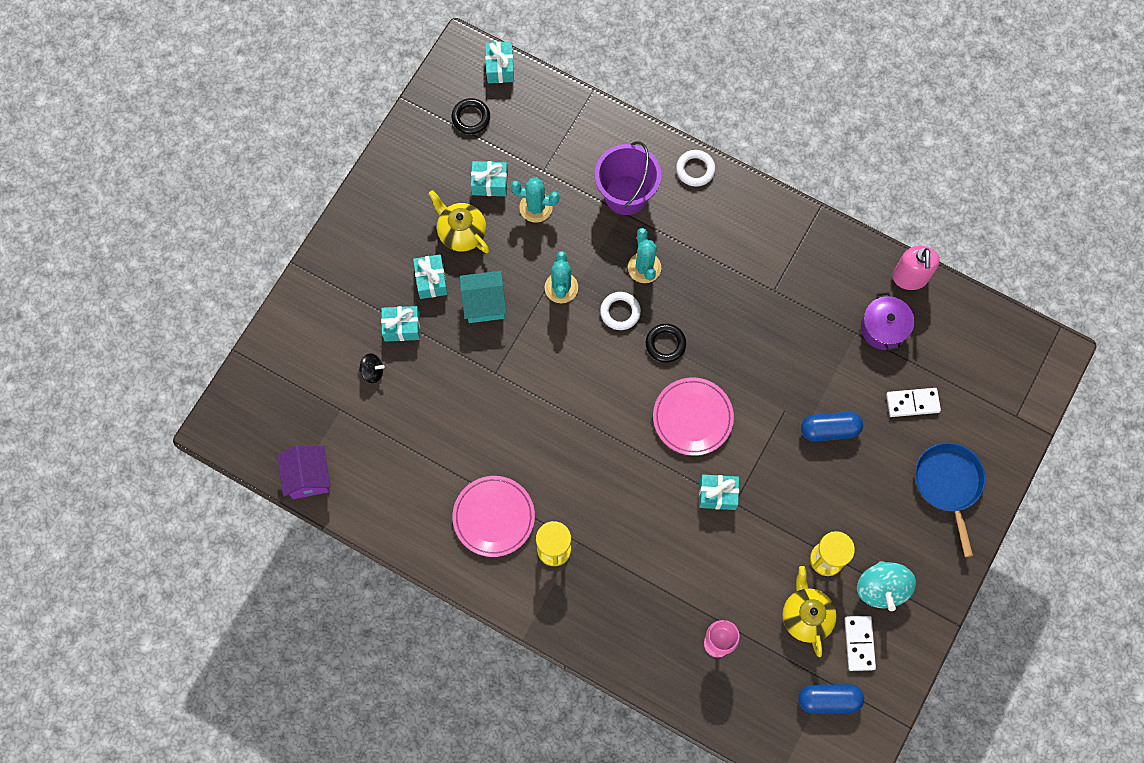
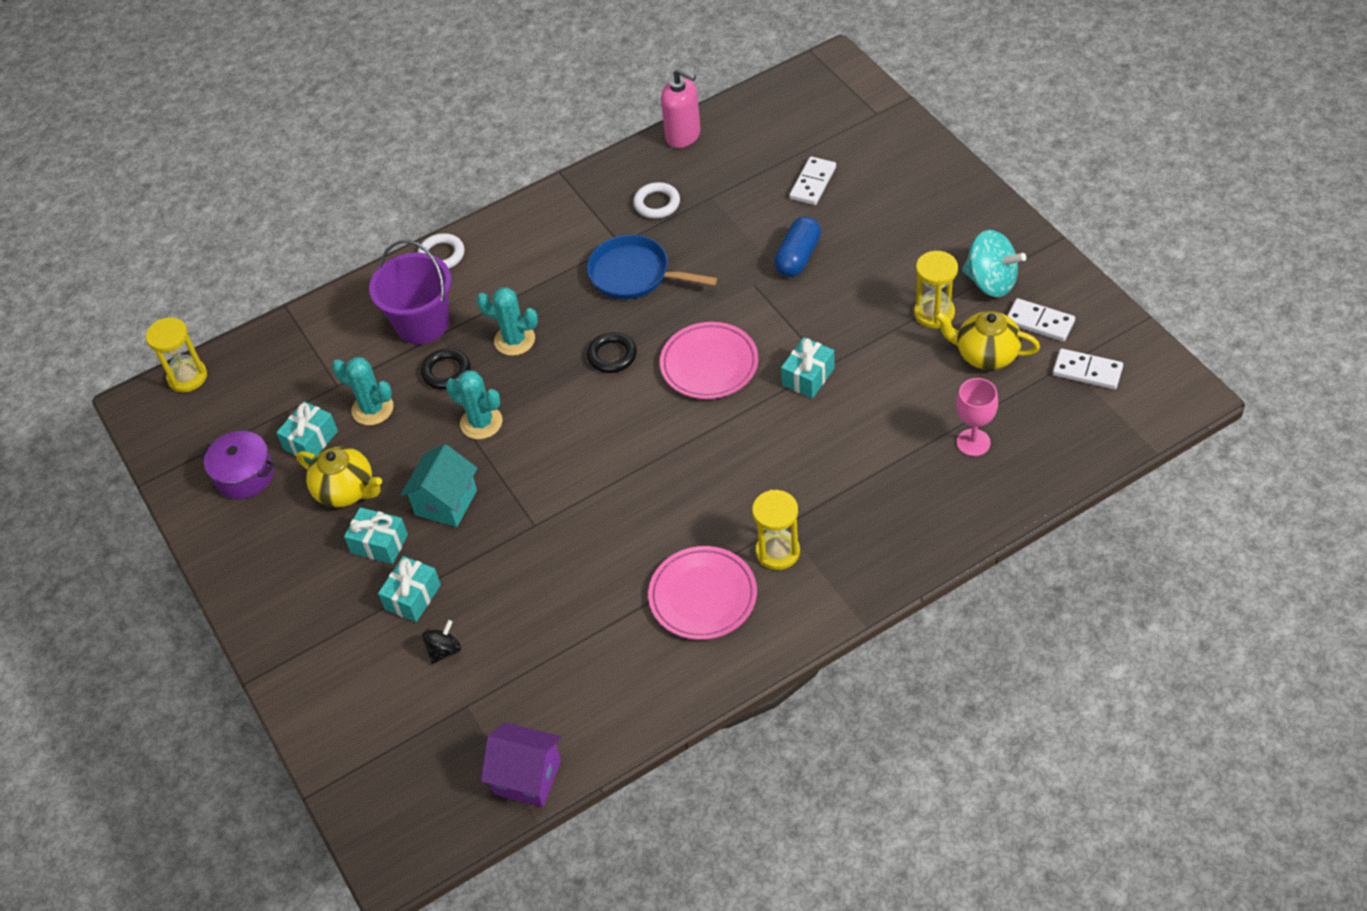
camera: 55 degrees left, 20 degrees down
yellow teapot [428,190,489,253] -> yellow teapot turned 135 degrees counterclockwise [297,446,382,507]
black ring [452,98,490,134] -> black ring moved to [421,348,470,390]
turquoise gift [485,41,514,83] -> yellow hourglass [146,317,207,392]
turquoise cactus [511,177,560,223] -> turquoise cactus turned 75 degrees clockwise [332,357,394,425]
white ring [600,292,641,330] -> white ring moved to [633,182,680,219]
blue capsule [798,684,864,714] -> white domino [1053,348,1123,389]
purple pot [861,292,914,351] -> purple pot moved to [200,431,275,499]
blue pan [915,442,986,557] -> blue pan moved to [587,235,717,299]

